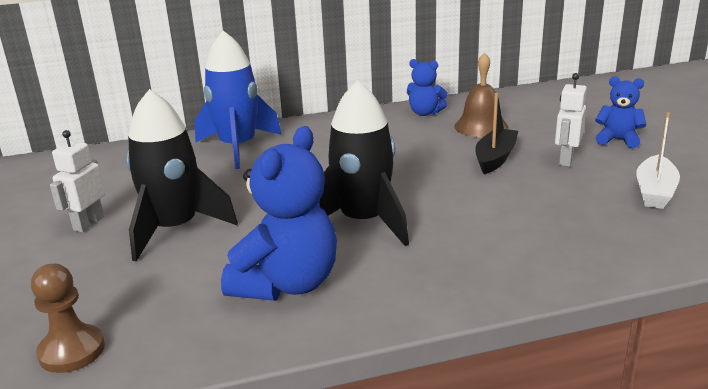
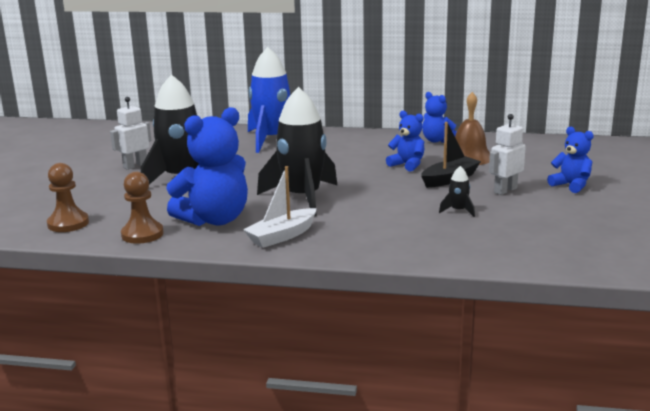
camera: 25 degrees right, 5 degrees down
white boat [636,112,680,209] -> white boat moved to [243,166,317,248]
none -> brown pawn [121,172,164,244]
none -> blue teddy bear [386,111,424,172]
none -> black rocket [439,166,475,217]

